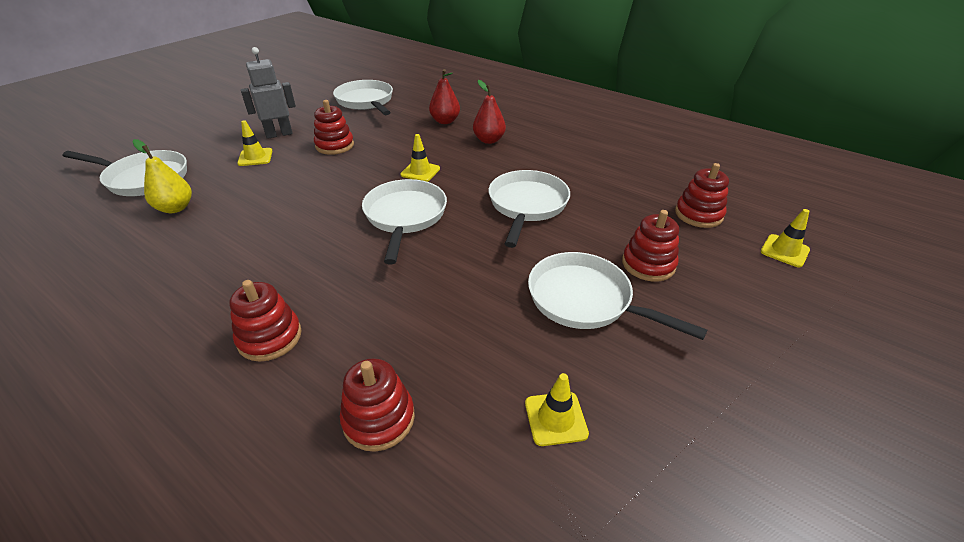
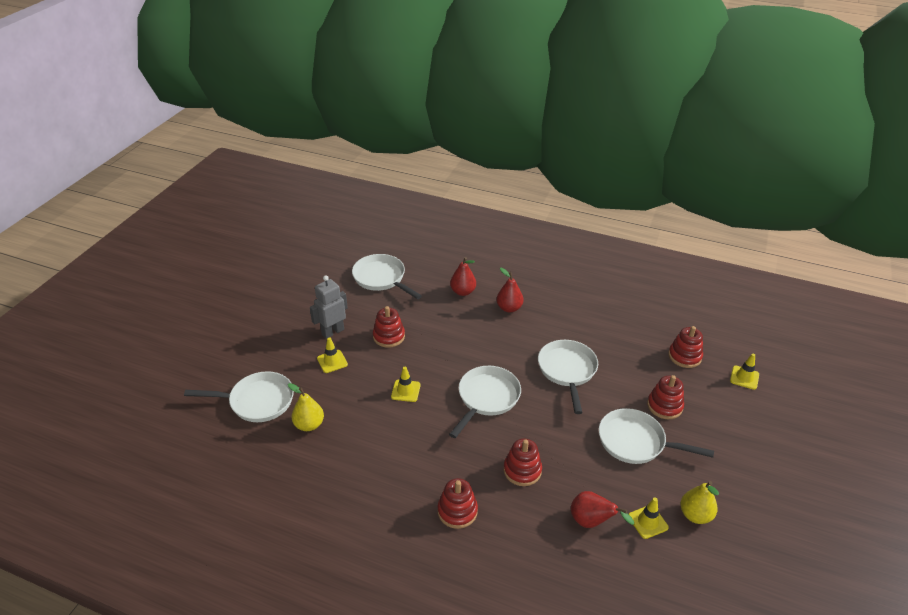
camera: 15 degrees left, 0 degrees up
red stacking toy [340,358,415,452] -> red stacking toy moved to [504,439,542,486]
white pan [362,179,447,264] -> white pan turned 45 degrees clockwise [449,366,521,438]
yellow traffic cone [400,134,440,182] -> yellow traffic cone moved to [391,367,421,402]
none -> red pear [571,491,634,528]
none -> yellow pear [680,481,719,524]

